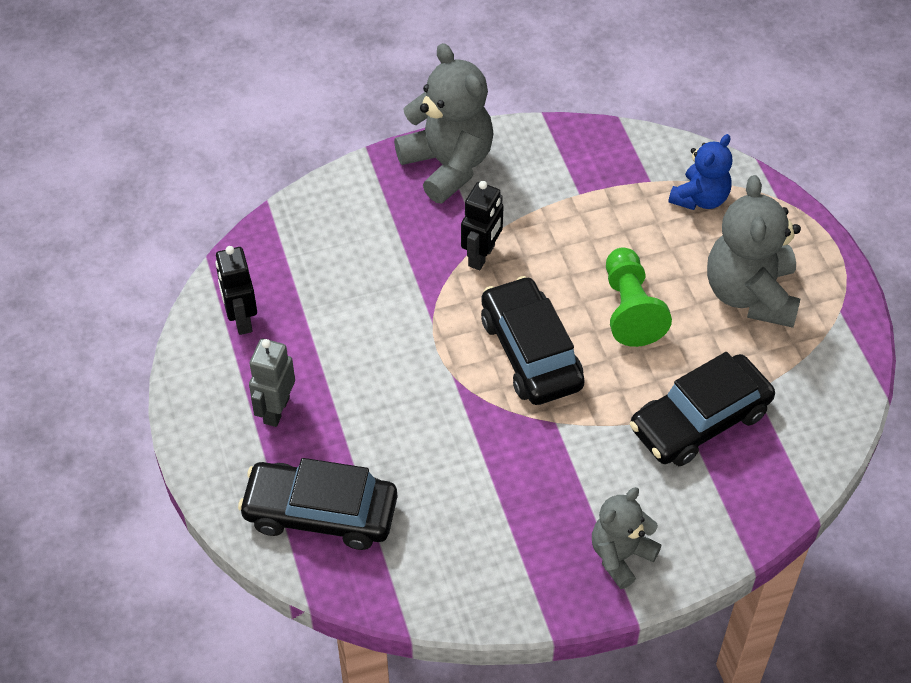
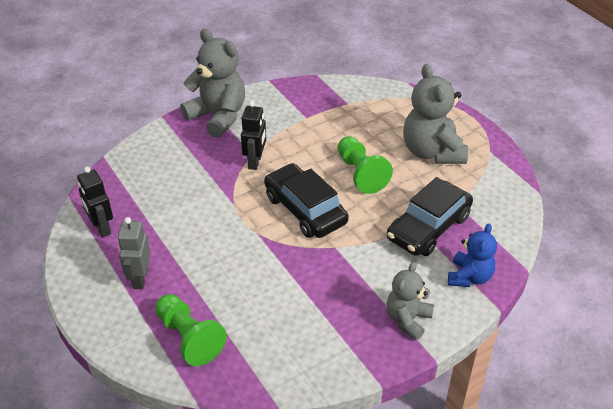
camera: 15 degrees left, 10 degrees down
black car [238,458,397,550] -> green pawn [155,294,227,366]
blue teddy bear [668,134,732,210] -> blue teddy bear moved to [448,224,497,287]

